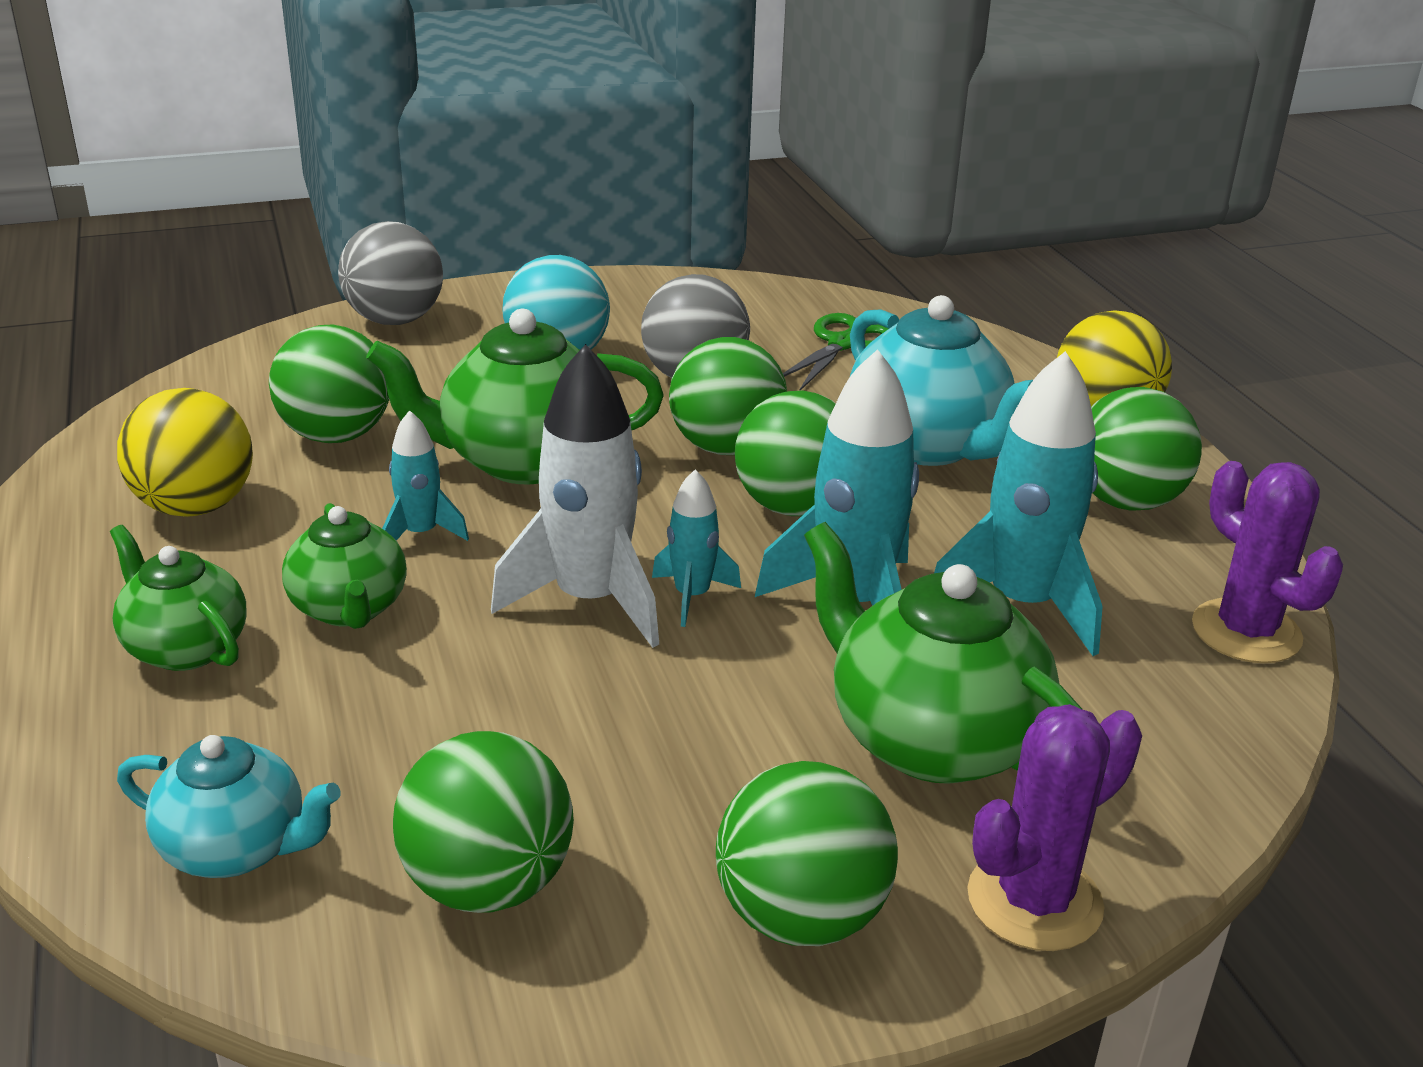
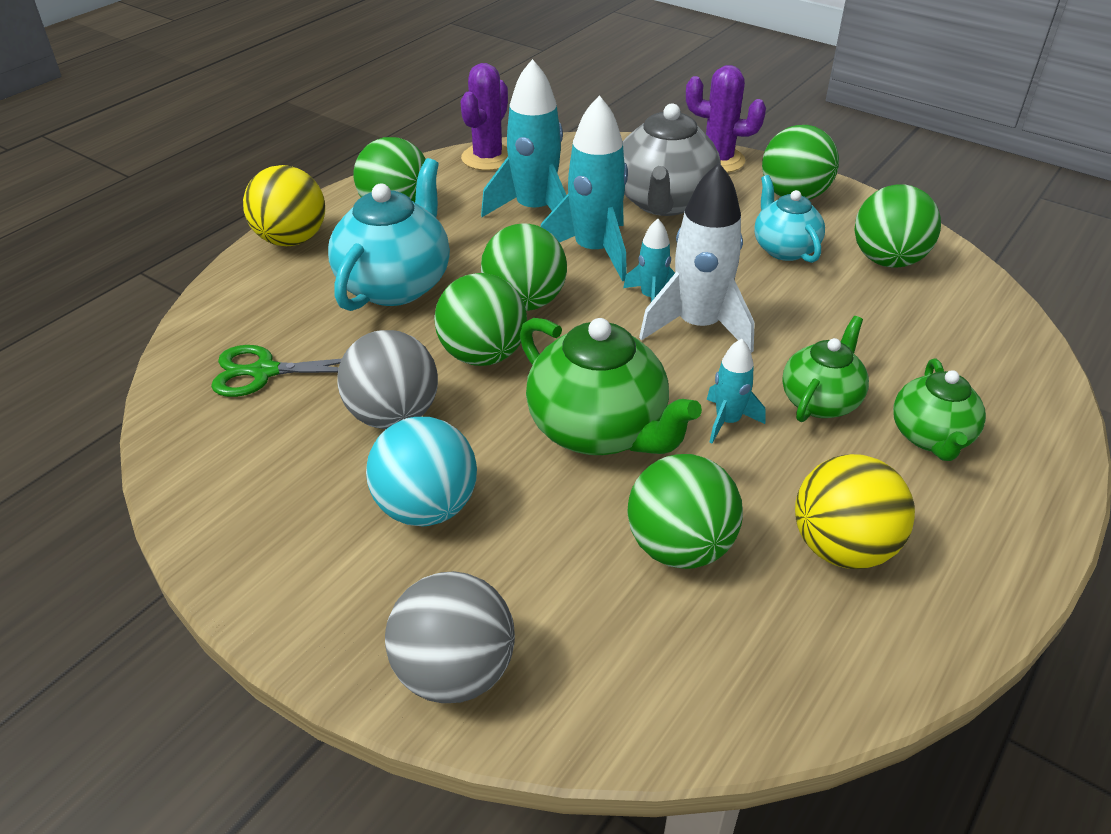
camera: 125 degrees left, 10 degrees up
turquoise teapot [117,735,340,878] -> turquoise teapot moved to [754,175,825,263]
green teapot [804,522,1083,784] -> grey teapot [623,103,721,216]

